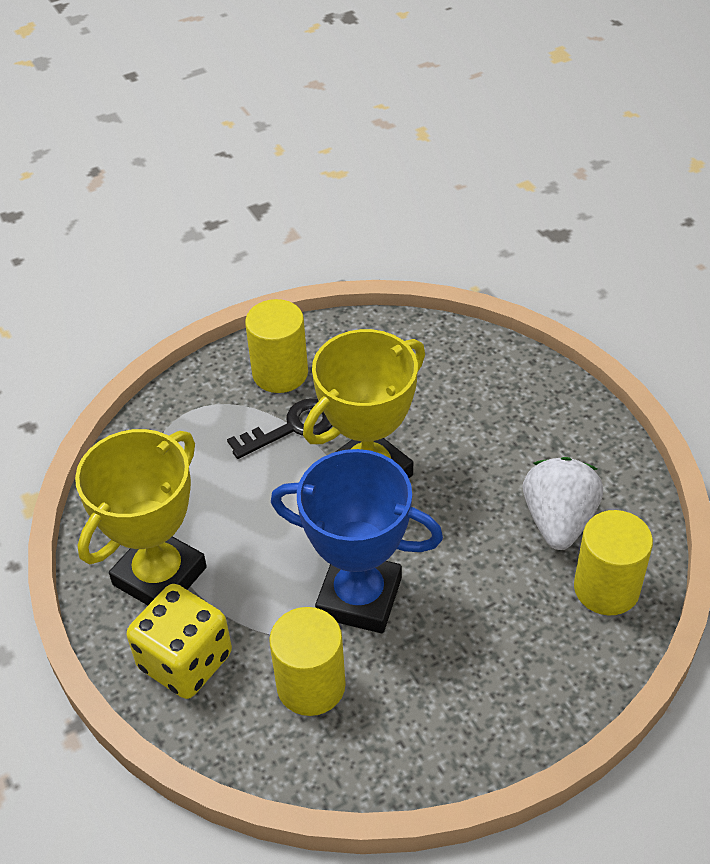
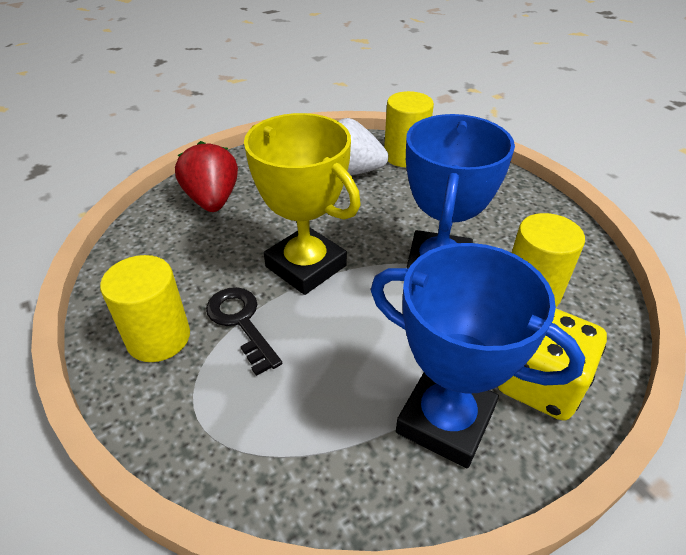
camera: 95 degrees left, 5 degrees down
yellow trophy [75,429,207,605] -> blue trophy [371,243,585,468]
none -> red strawberry [175,141,238,212]

